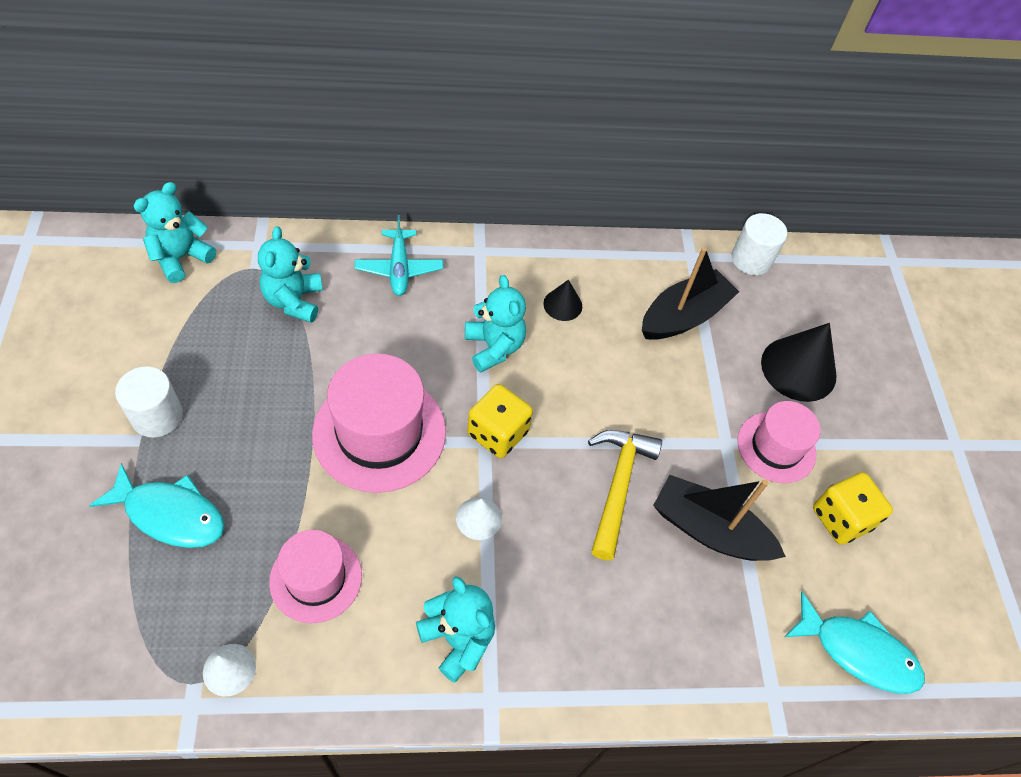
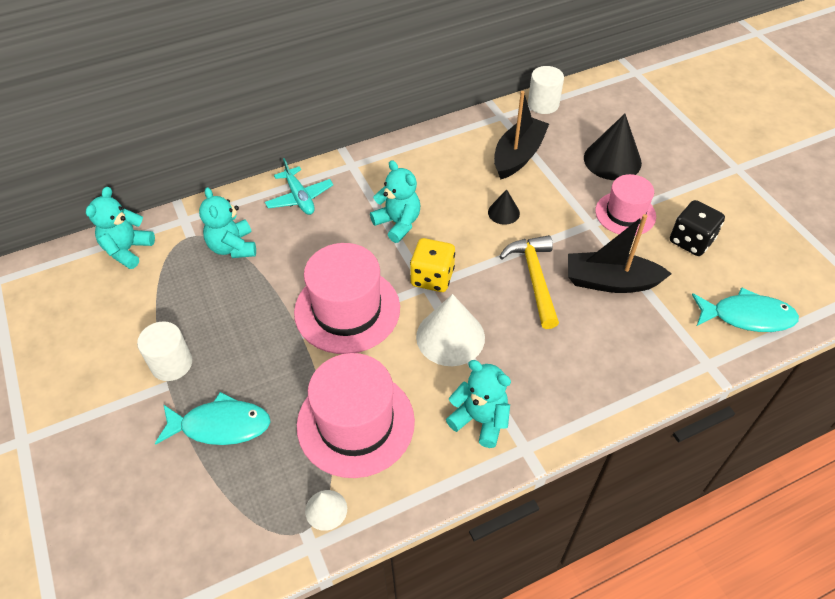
camera: 15 degrees left, 5 degrees down
pink hat [269,530,362,623] -> pink hat [297,353,415,478], size x1.61
white cone [456,497,502,540] -> white cone [416,294,485,366], size x1.90
black cone [543,280,582,321] -> black cone moved to [488,189,520,225]
yellow dice [813,472,893,545] -> black dice [670,200,725,256]

